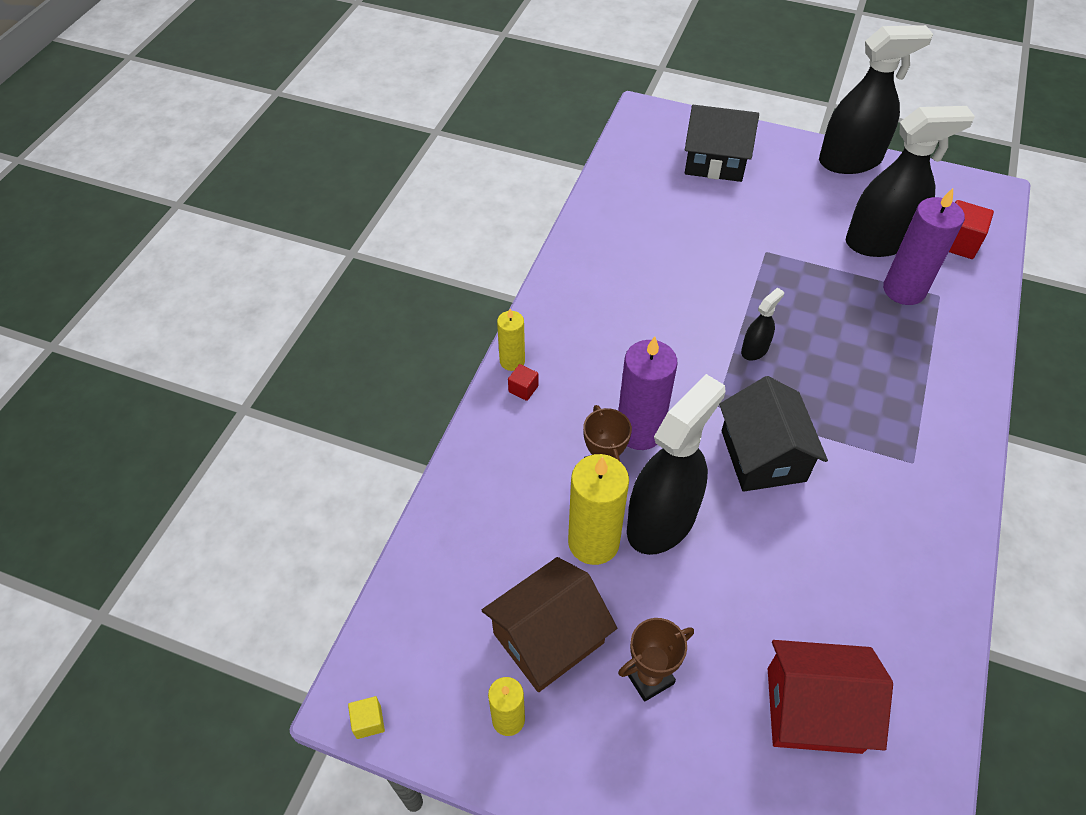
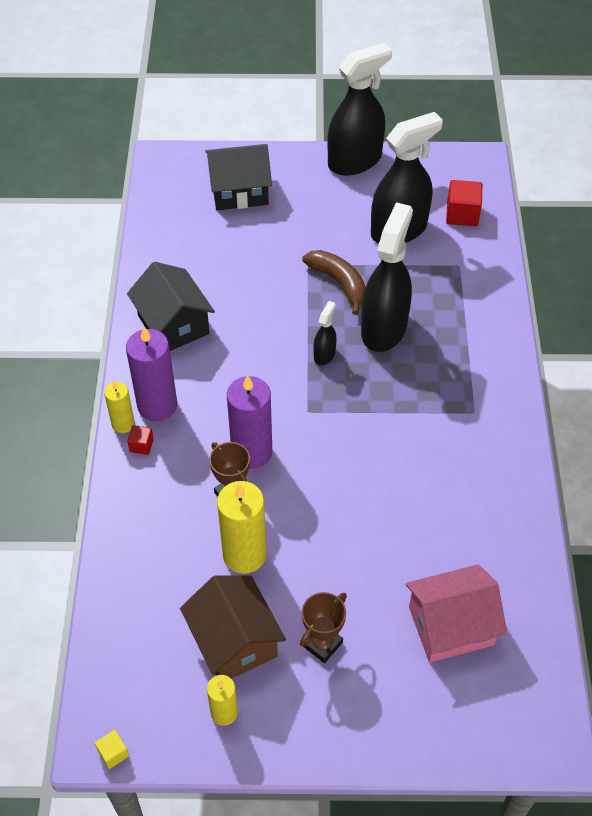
camera: 20 degrees left, 0 degrees up
brown house [482,557,617,692] -> brown house turned 60 degrees counterclockwise [180,575,286,679]
black spray bottle [627,374,726,555] -> black spray bottle moved to [361,202,413,352]
black house [719,376,828,492] -> black house moved to [127,262,215,351]
red house [768,640,893,754] -> pink house [406,564,507,662]
purple candle [883,188,965,305] -> purple candle moved to [126,327,177,421]
none -> brown banana [303,250,366,315]

